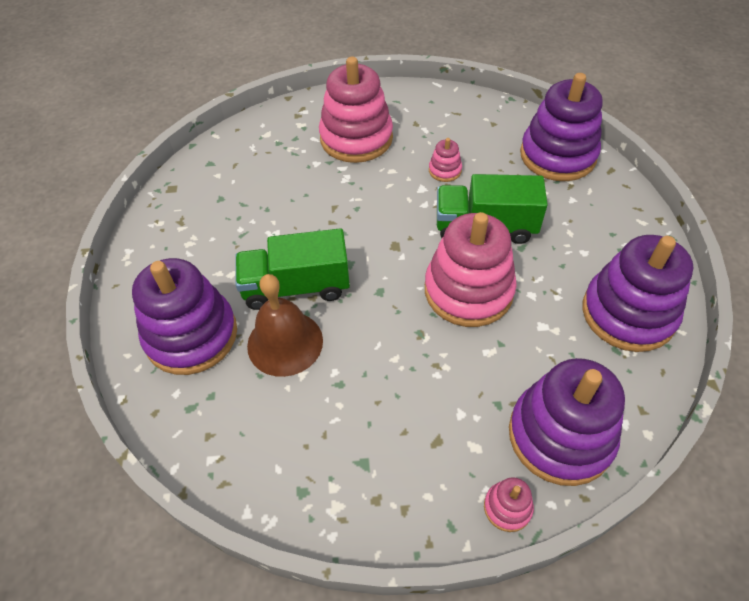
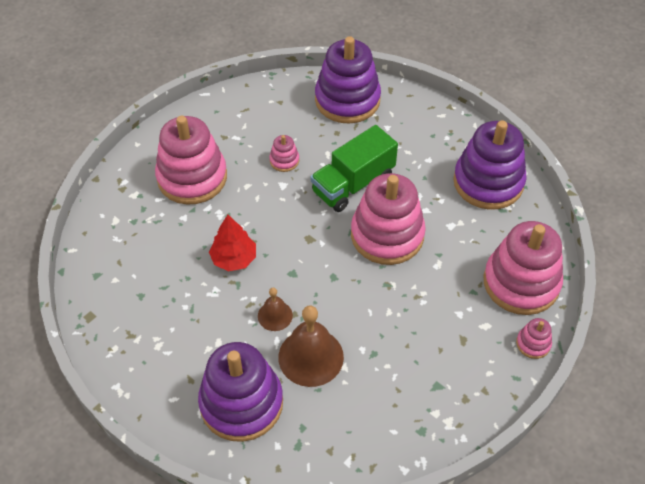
camera: 45 degrees left, 0 degrees up
green truck [235,228,350,310] -> brown bell [258,288,293,331]
purple stacking toy [509,358,625,486] -> pink stacking toy [484,221,563,315]
none -> red tree [209,215,256,271]

